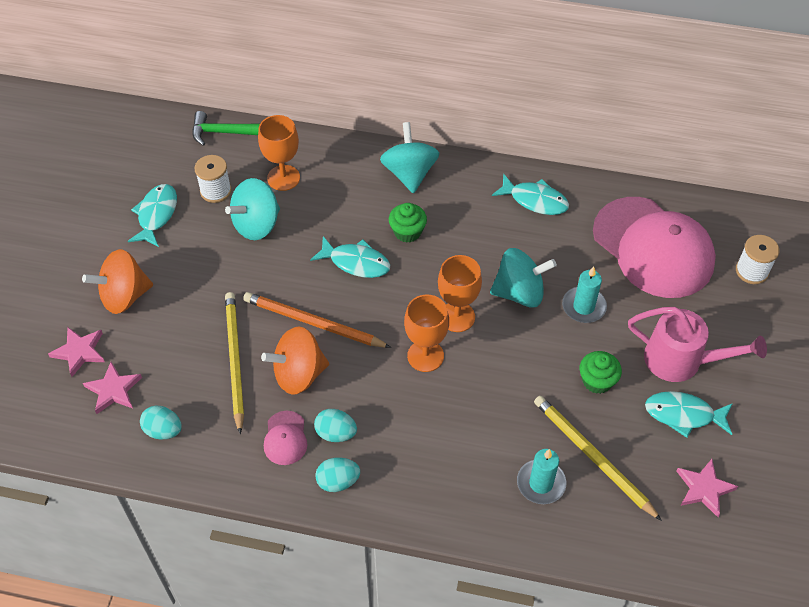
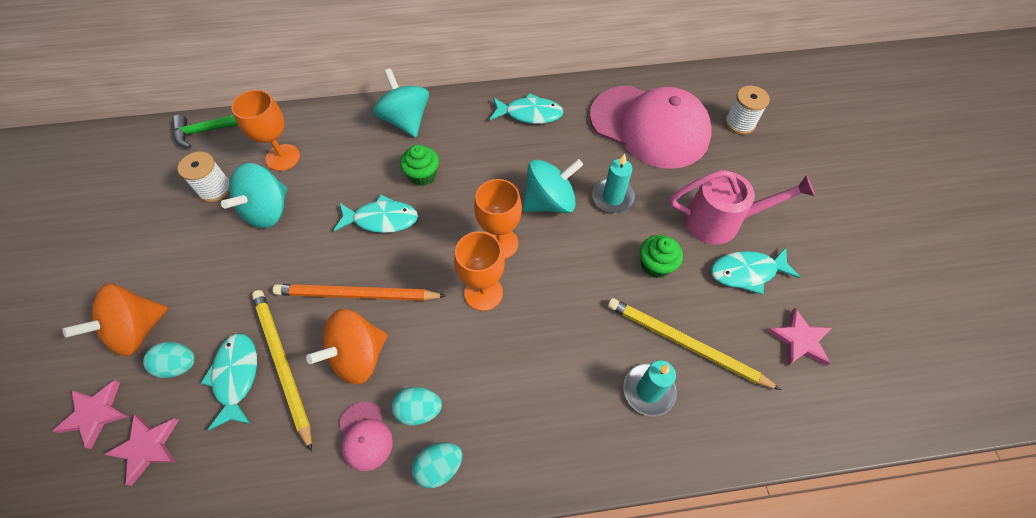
camera: 20 degrees left, 5 degrees up
turquoise fish [128,184,177,247] -> turquoise fish moved to [201,333,257,430]
turquoise egg [140,406,182,439] -> turquoise egg moved to [143,342,195,378]

